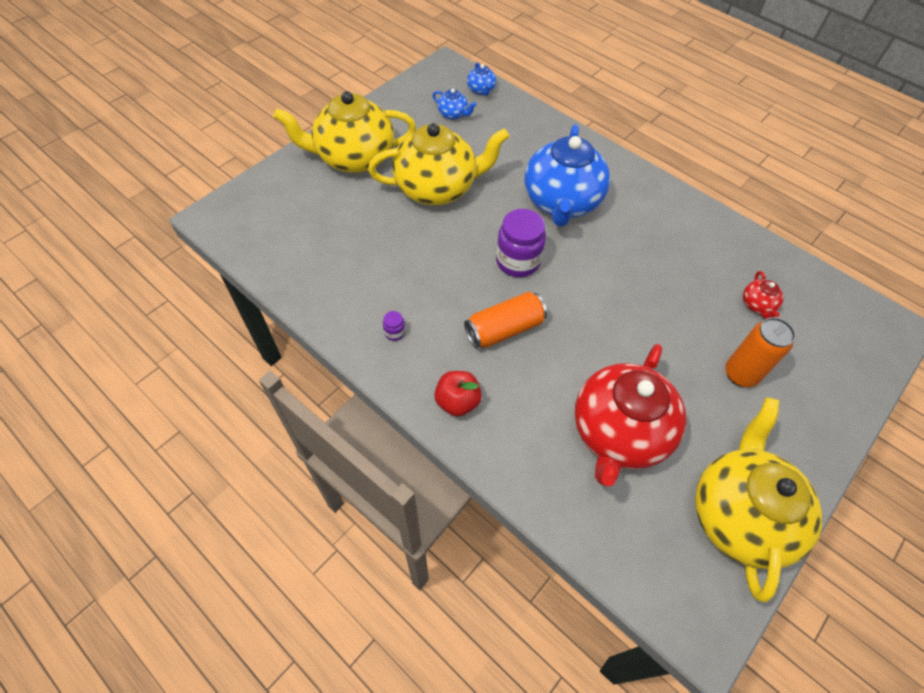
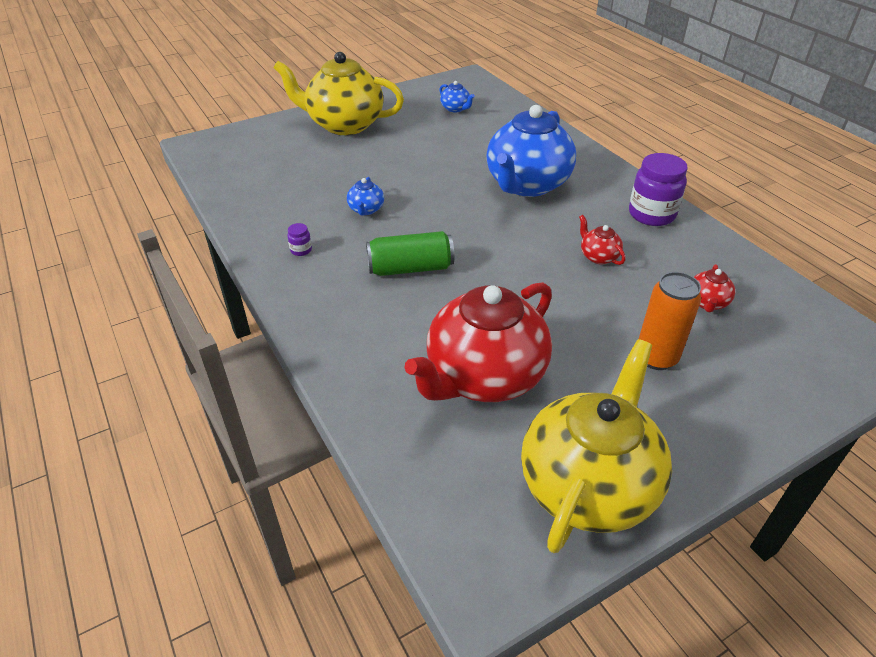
camera: 20 degrees right, 15 degrees down
yellow teapot [368,123,509,205] -> none
red apple [434,371,482,417] -> none
orange can [464,292,547,349] -> green can [366,231,454,276]
blue teapot [467,62,496,96] -> blue teapot moved to [347,177,384,216]
purple jar [496,209,546,277] -> purple jar moved to [629,153,688,226]
none -> red teapot [579,215,625,265]

